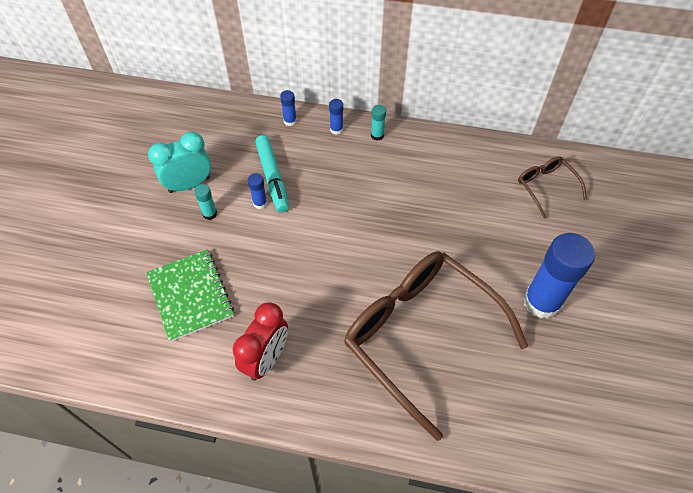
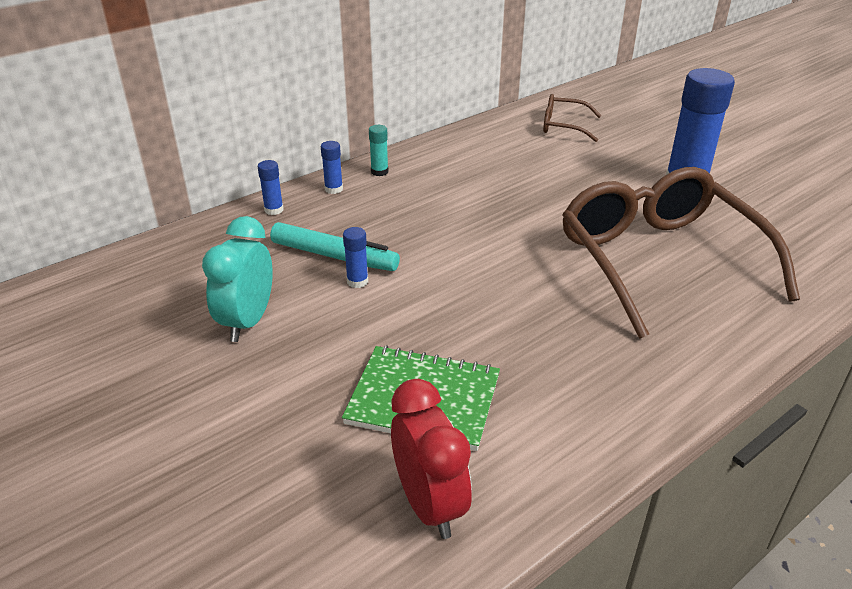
camera: 50 degrees left, 20 degrees down
turquoise glue stick [194,184,217,220] -> none
red clock [233,302,288,381] -> red clock moved to [391,379,472,539]
brown glasses [344,251,528,441] -> brown glasses turned 75 degrees clockwise [562,167,800,339]

